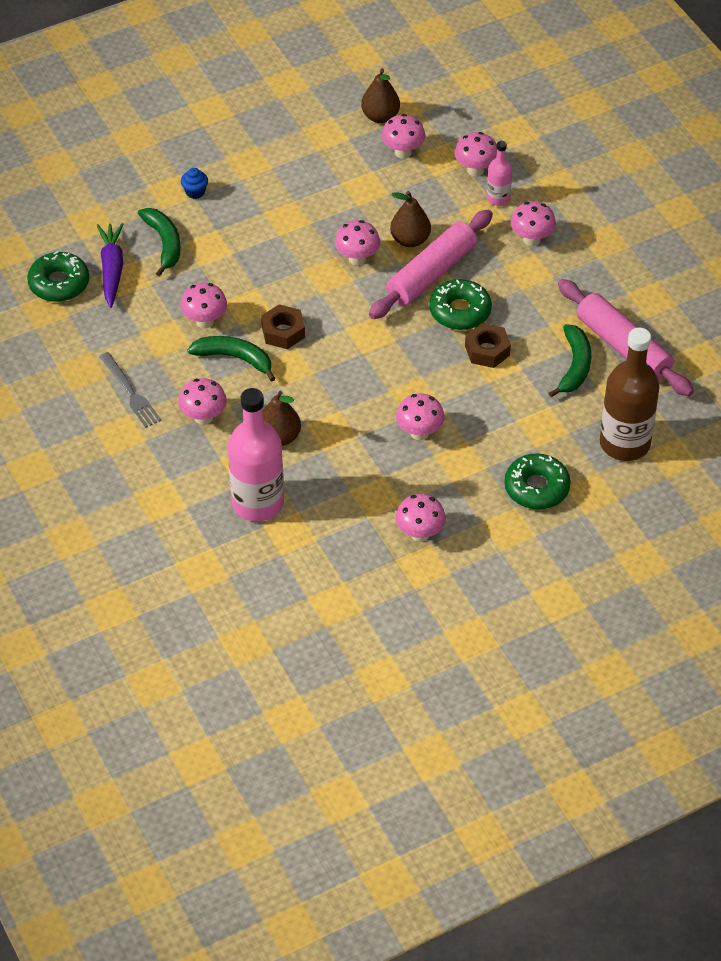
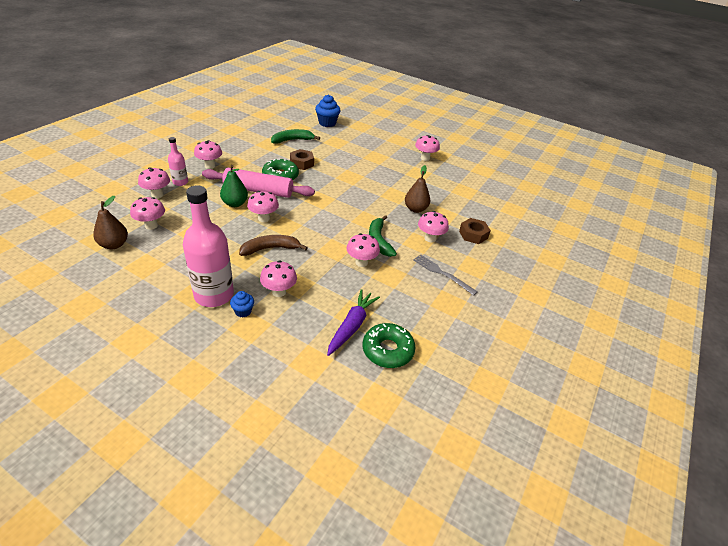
camera: 125 degrees left, 10 degrees down
purple carrot [97,223,124,308] -> purple carrot turned 150 degrees clockwise [327,289,380,356]
grey fork [99,352,161,428] -> grey fork turned 75 degrees counterclockwise [413,254,477,296]
green banana [138,208,181,277] -> none
pink bottle [228,388,284,522] -> pink bottle moved to [183,185,234,307]
brown nut [261,304,305,349] -> brown nut moved to [459,218,491,244]
brown pear [390,191,431,247] -> green pear [220,165,248,207]
pink mushroom [396,393,445,440] -> pink mushroom moved to [260,261,297,297]
green donut [504,453,571,509] -> none
pink rolling pin [558,279,694,397] -> none
brown bottle [600,328,659,461] -> blue cupcake [315,94,340,127]
none -> brown banana [239,235,308,256]

